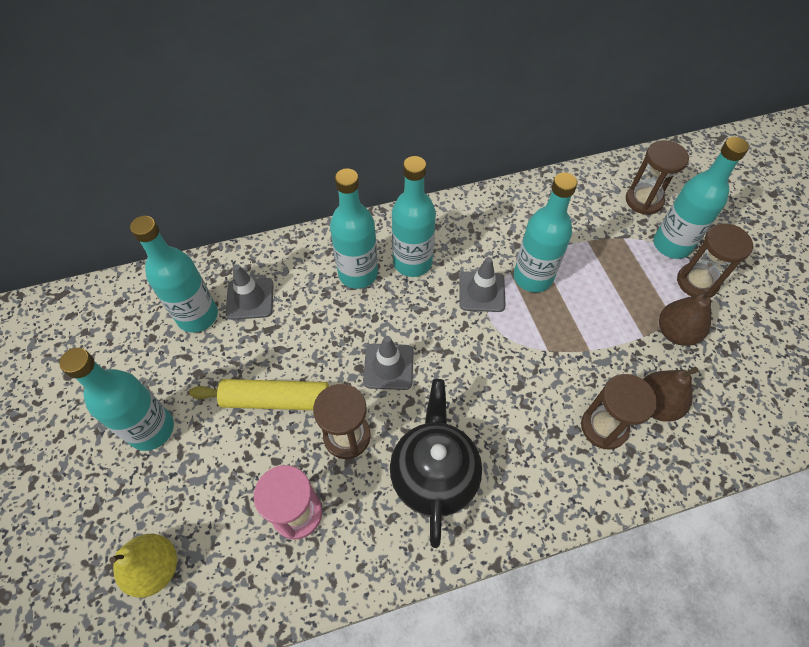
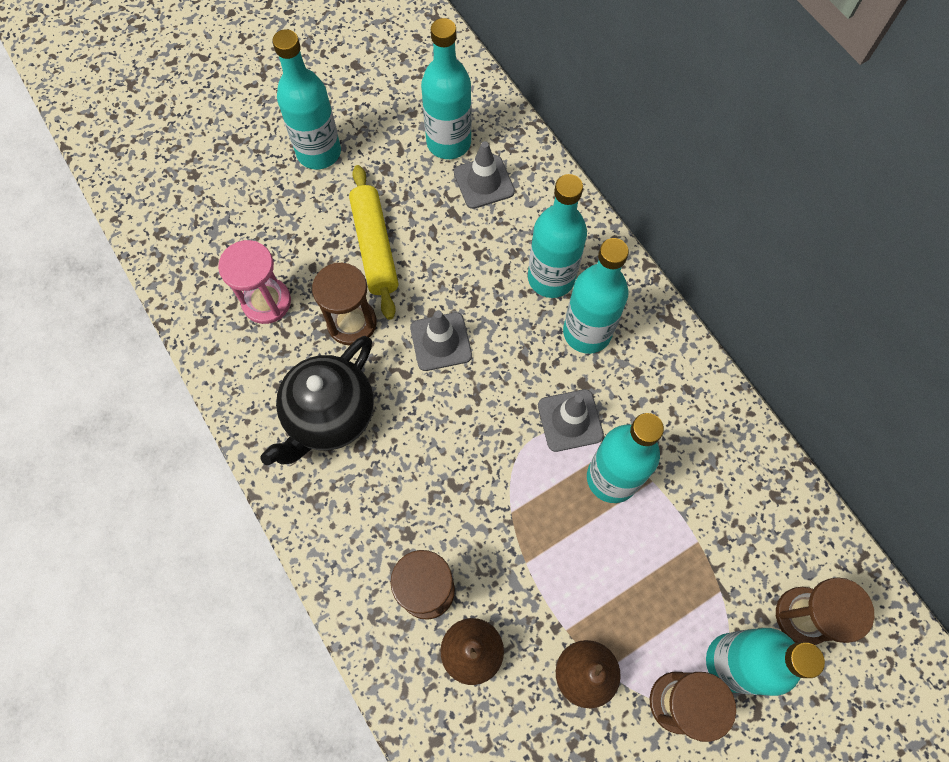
camera: 75 degrees right, 10 degrees up
yellow pear [109,534,177,598] -> none
black teapot [390,379,482,548] -> black teapot turned 135 degrees clockwise [260,336,374,465]

